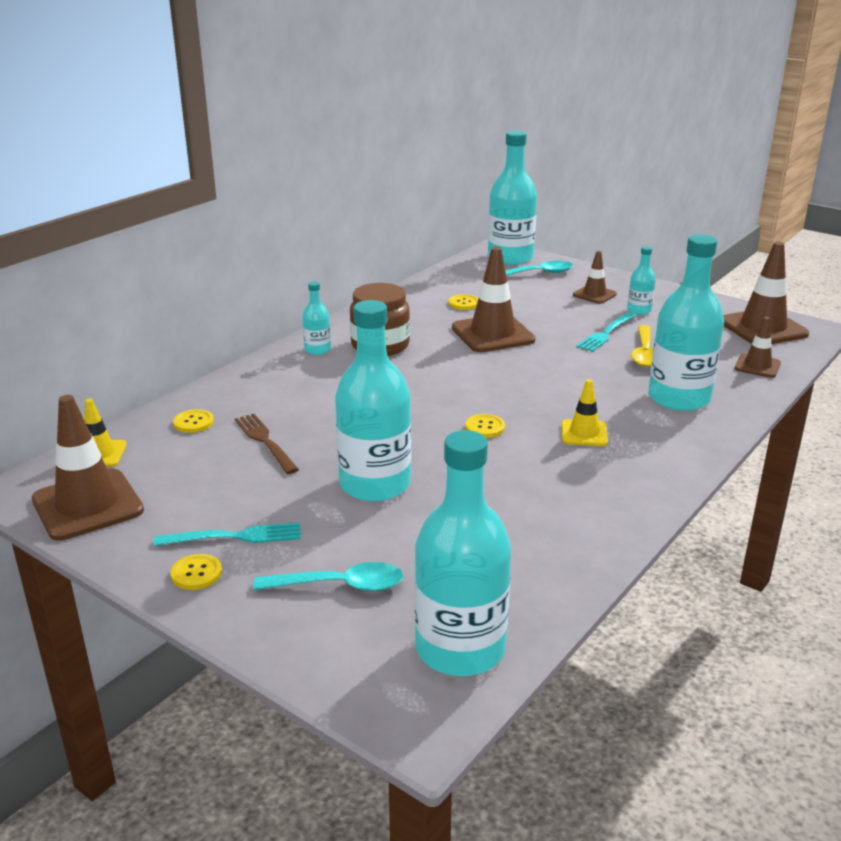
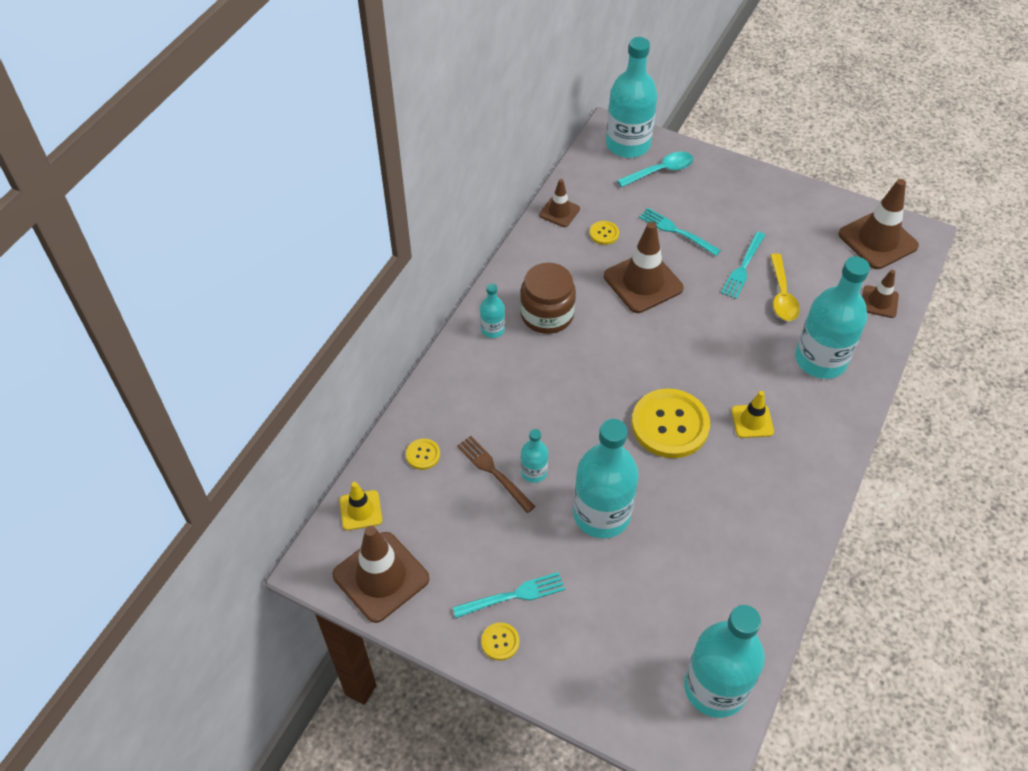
camera: 10 degrees left, 25 degrees up
turquoise spoon [253,562,404,591] -> none
yellow button [465,414,505,438] -> yellow button [632,388,710,458], size x2.30
brown traffic cone [573,251,617,304] -> brown traffic cone moved to [539,179,580,227]
turquoise bottle [627,246,656,315] -> turquoise bottle moved to [521,429,548,483]
none -> turquoise fork [639,208,721,256]

